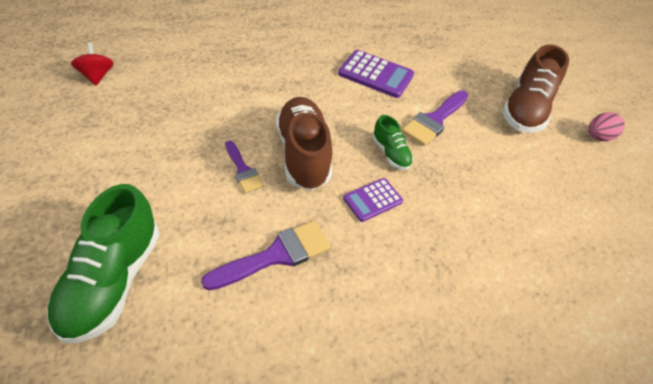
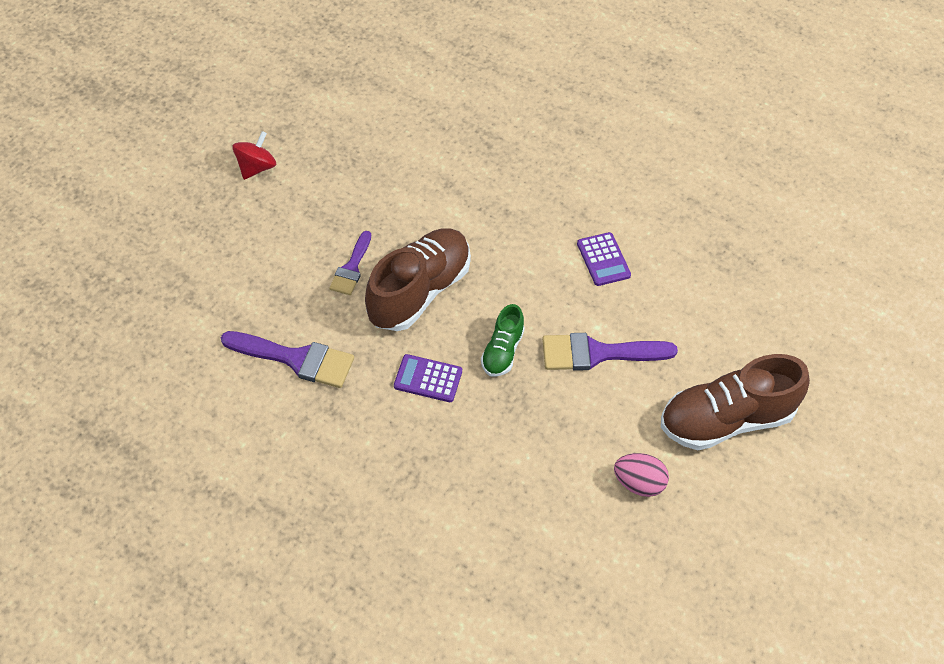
camera: 50 degrees right, 5 degrees up
green shoe [47,184,160,343] -> none
red spinning top [71,43,114,85] -> red spinning top moved to [232,131,276,180]
purple calculator [338,50,414,98] -> purple calculator [577,232,631,286], size x0.62
pink egg [588,112,625,141] -> pink egg moved to [614,453,669,497]

